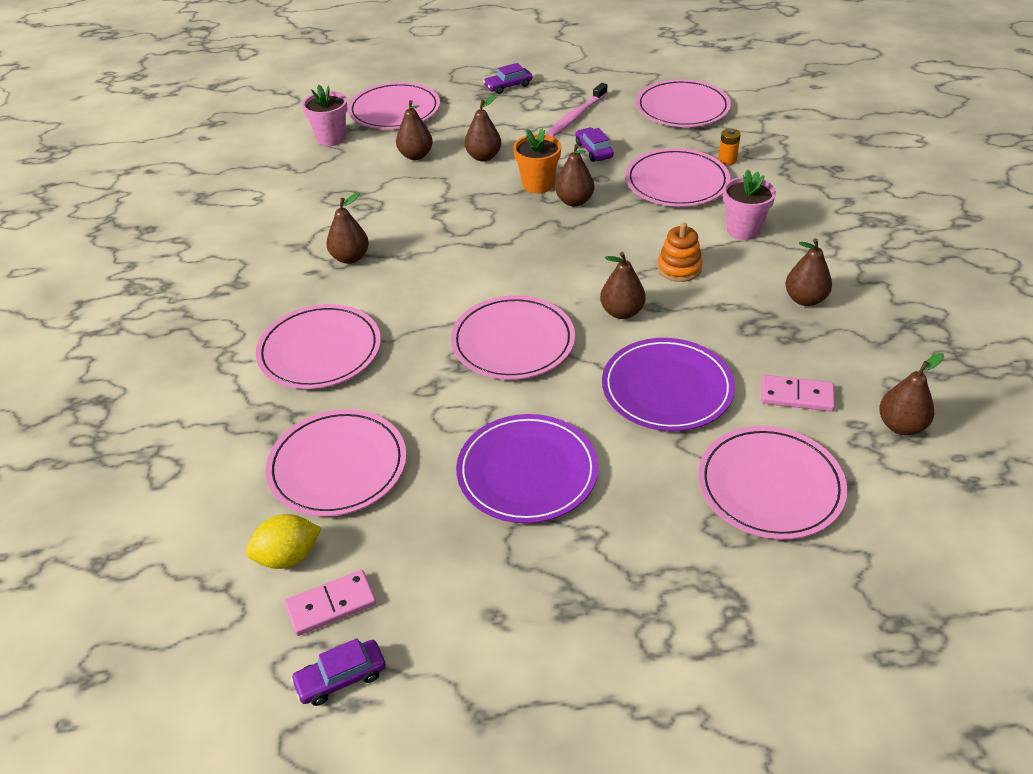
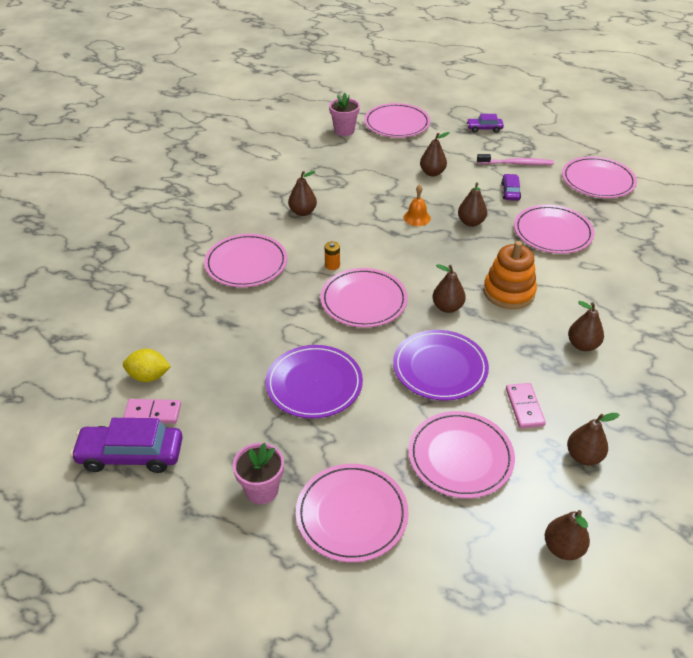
camera: 25 degrees right, 0 degrees up
pink plate [265,409,406,517] -> pink plate moved to [296,464,409,562]
purple car [290,638,386,706] -> purple car [70,418,183,473], size x1.84
brown pear [396,100,433,160] -> brown pear moved to [545,510,590,560]
orange flower pot [513,128,561,193] -> none
pink toothbrush [547,83,607,137] -> pink toothbrush turned 150 degrees counterclockwise [477,154,554,165]
orange stacking toy [657,223,703,282] -> orange stacking toy [483,241,537,309], size x1.56
orange battery [718,128,741,165] -> orange battery moved to [325,241,340,270]
pink flower pot [723,170,776,240] -> pink flower pot moved to [233,443,284,504]
pink domino [761,375,835,411] -> pink domino turned 45 degrees clockwise [506,383,546,428]
none -> orange bell [404,184,431,226]

